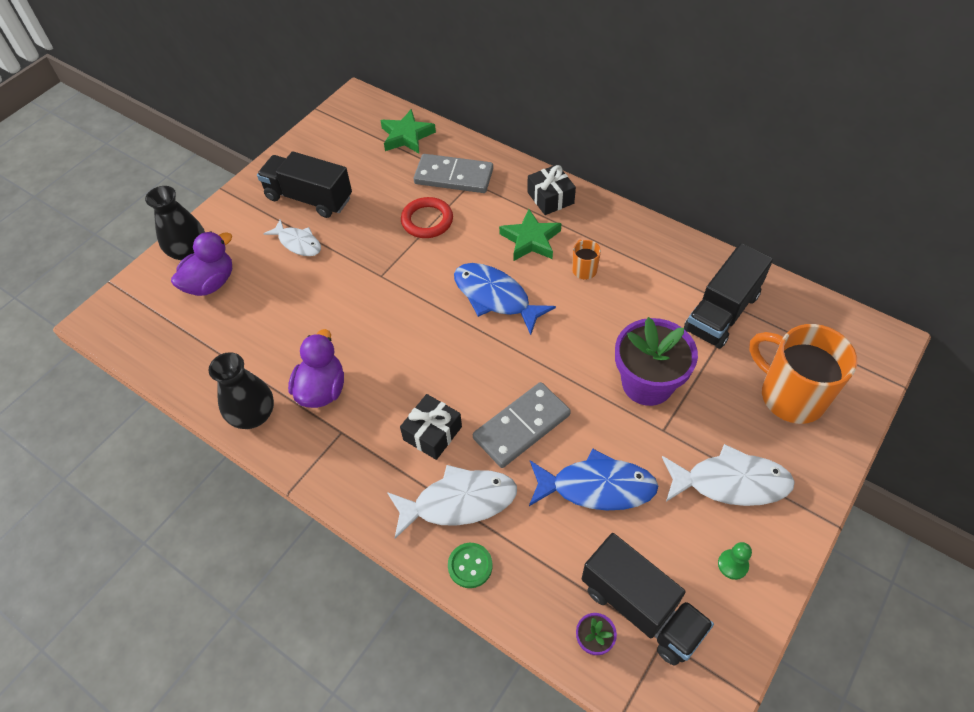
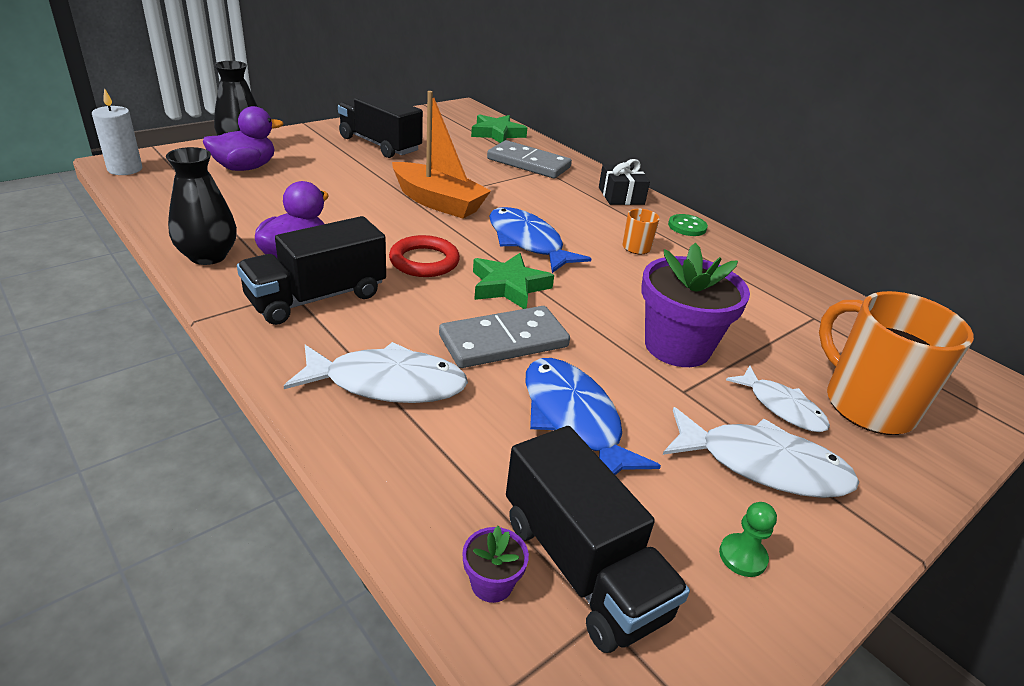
camera: 10 degrees right, 20 degrees down
white fish [264,219,321,256] -> white fish moved to [726,365,830,432]
black gift [400,394,462,460] -> none
red ring [401,197,453,238] -> red ring moved to [389,235,460,277]
green button [448,543,493,588] -> green button moved to [668,214,708,236]
green star [499,209,562,261] -> green star moved to [473,253,554,309]
blue fish [529,448,658,510] -> blue fish turned 135 degrees counterclockwise [525,358,661,475]
black truck [684,243,773,349] -> black truck moved to [237,216,386,325]
none -> white candle [92,88,142,175]
none -> orange boat [392,91,491,219]

